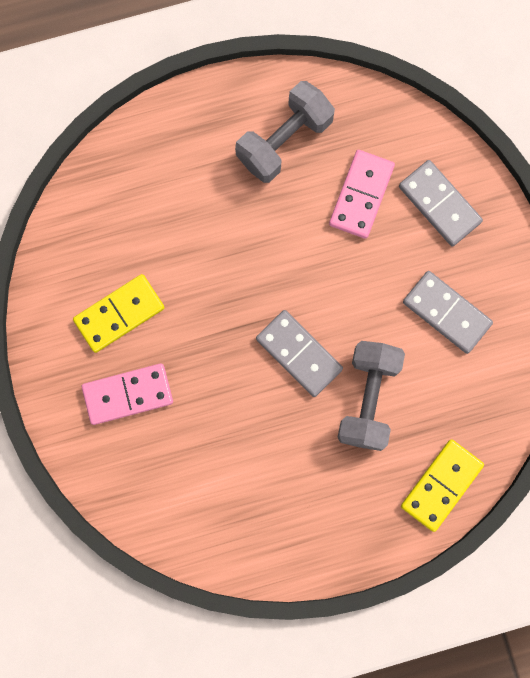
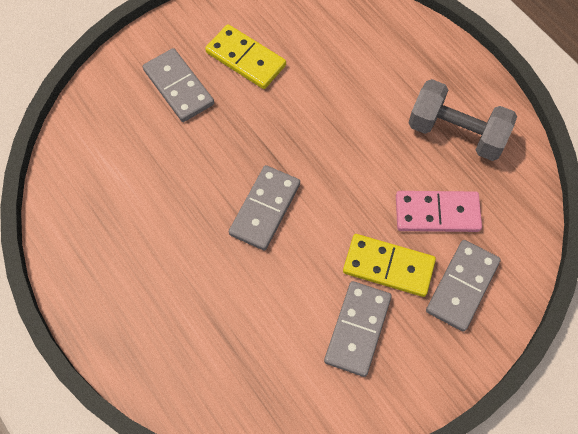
camera: 70 degrees right, 15 degrees down
pink domino [82,363,173,425] -> grey domino [143,48,214,122]
grey dumbbell [337,341,405,451] -> none
yellow domino [401,439,484,532] -> yellow domino moved to [343,234,436,297]

